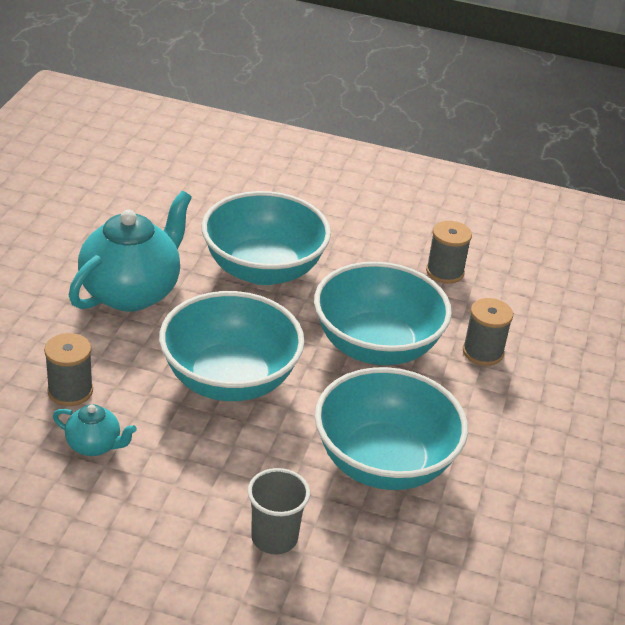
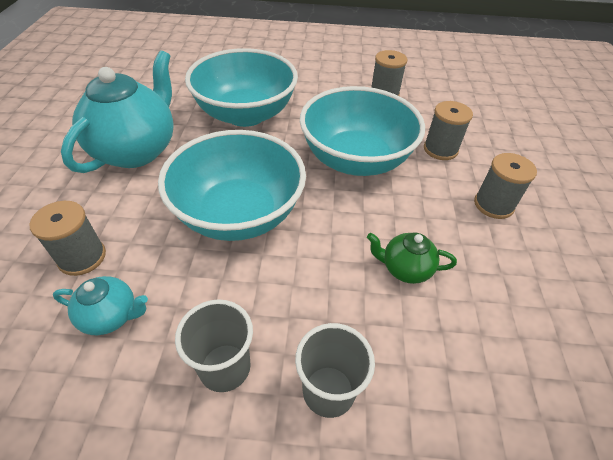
camera: 10 degrees left, 10 degrees up
turquoise bowl [315,367,468,490] -> green teapot [367,232,457,284]
none -> grey cup [175,299,253,392]
none -> grey spool [474,153,537,219]

